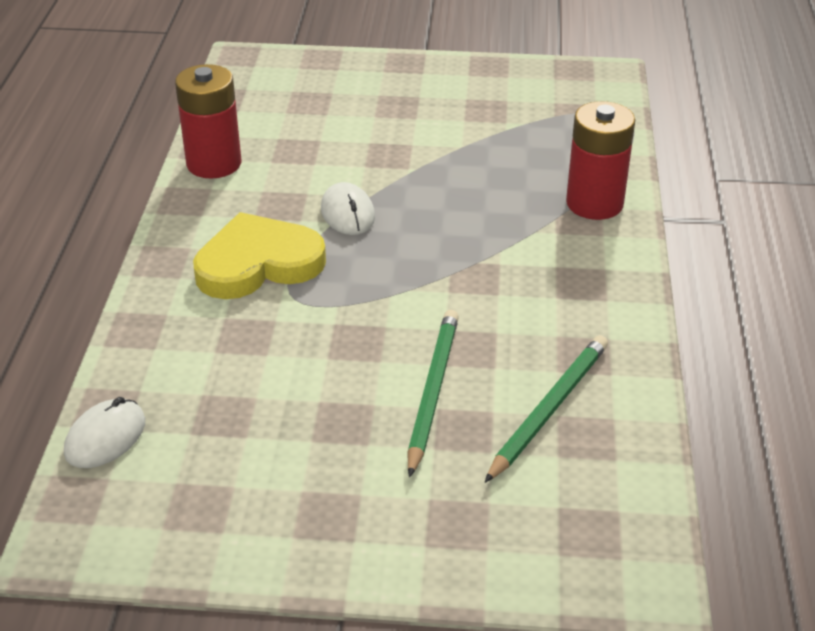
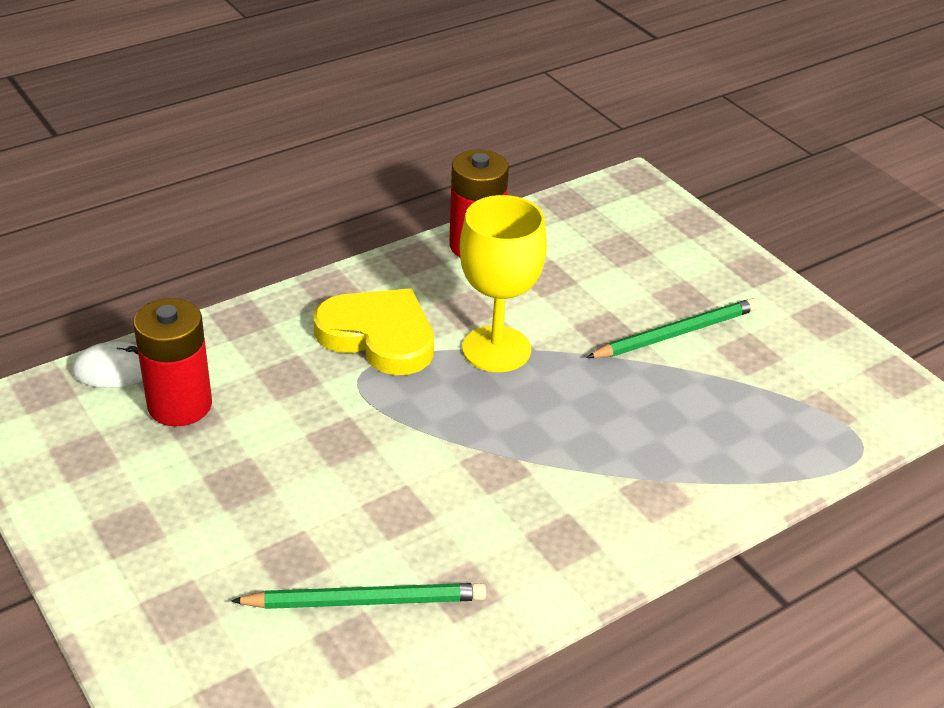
camera: 50 degrees right, 0 degrees up
white mouse [321,182,375,235] -> yellow goblet [460,195,547,372]
green pencil [408,310,459,477] -> green pencil moved to [586,298,758,358]
red battery [566,101,635,220] -> red battery moved to [134,298,212,426]

